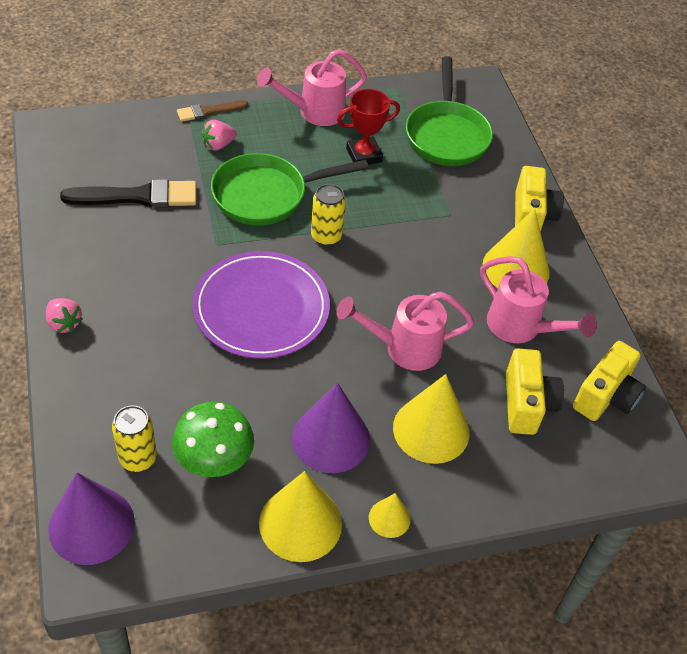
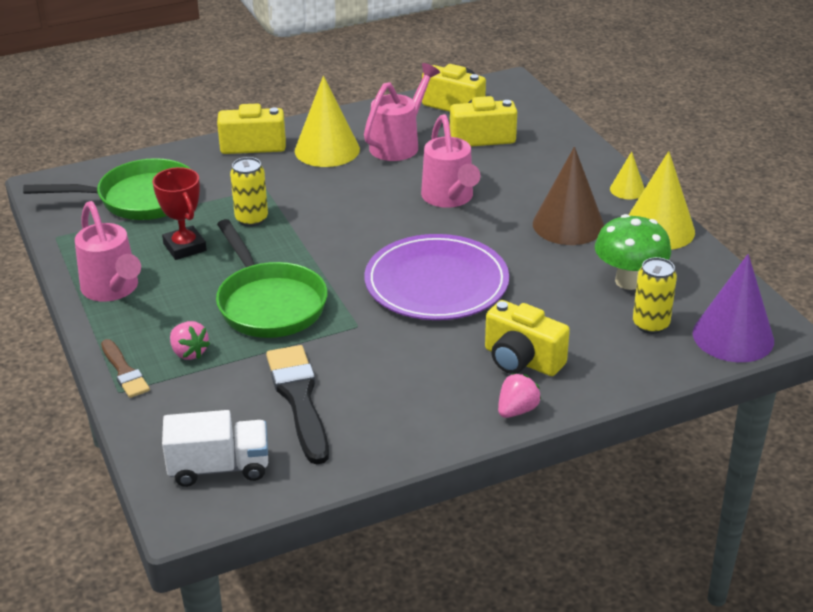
camera: 95 degrees left, 15 degrees down
purple cone [292,383,370,473] -> brown cone [533,147,604,245]
yellow can [311,184,346,246] -> yellow can moved to [230,157,268,227]
yellow cone [393,374,469,464] -> none
none -> white truck [162,410,268,487]
none -> yellow camera [485,300,570,376]

